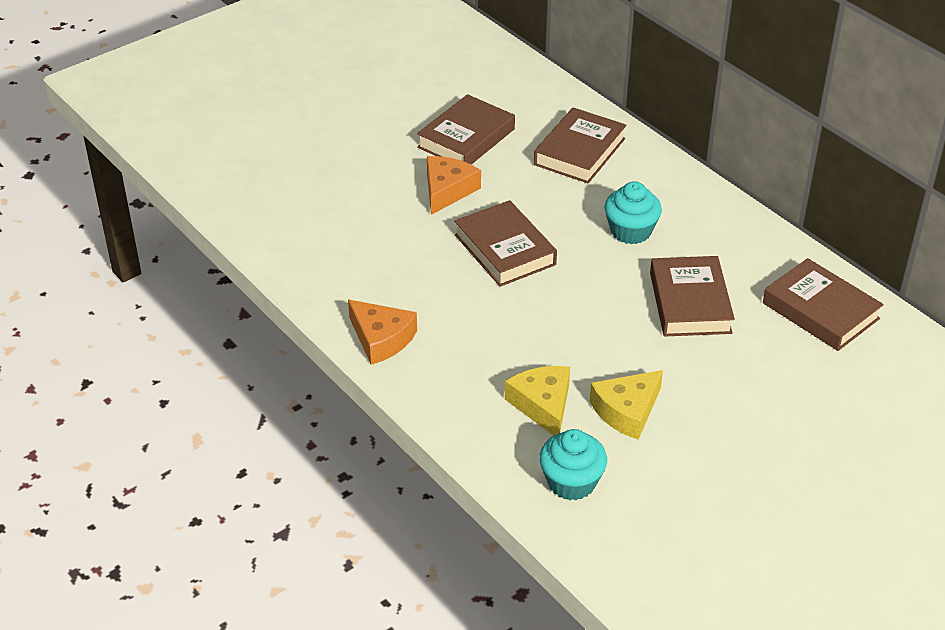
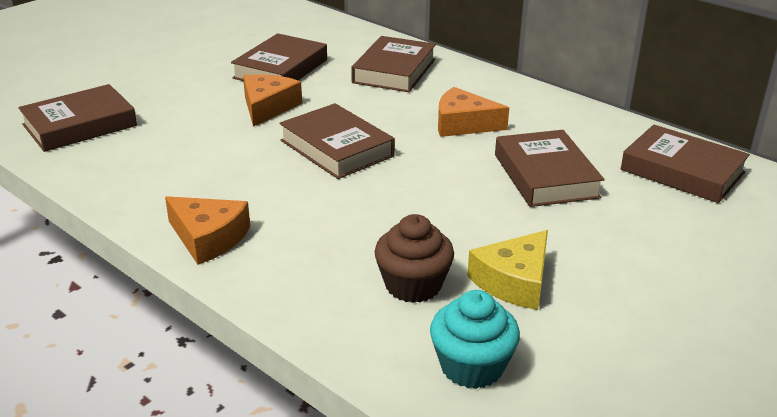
camera: 10 degrees left, 10 degrees down
yellow cheese [505,366,570,435] -> brown cupcake [375,214,454,303]
turquoise cupcake [604,181,662,244] -> orange cheese [438,87,509,137]
none -> brown book [18,84,137,152]

